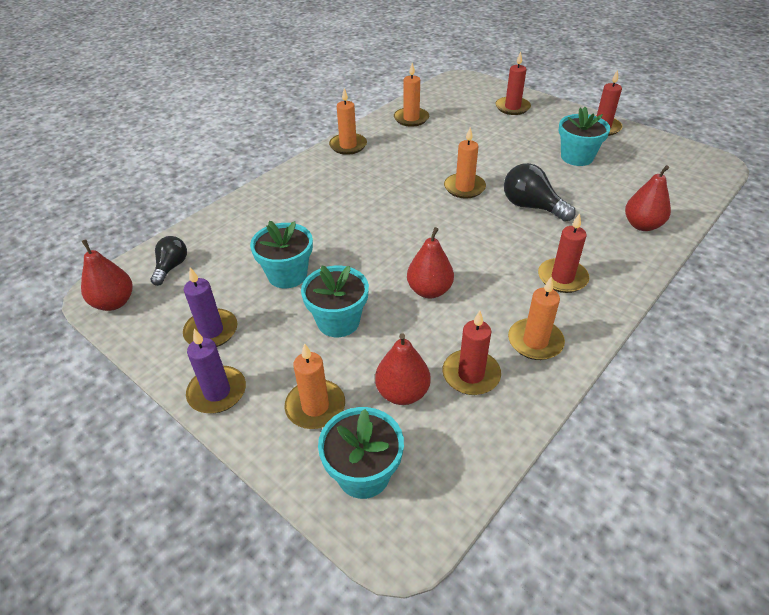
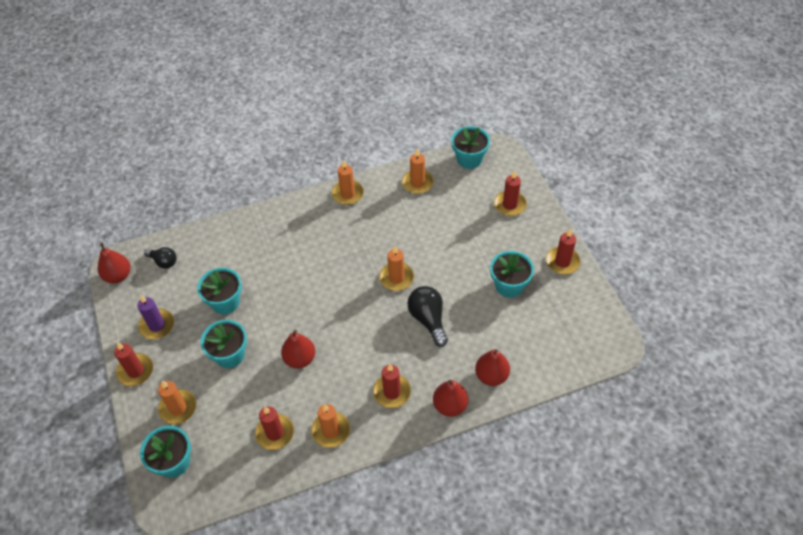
camera: 30 degrees right, 10 degrees up
black light bulb [150,236,187,286] -> black light bulb turned 75 degrees clockwise [144,247,177,269]
purple candle [186,329,246,413] -> red candle [114,342,153,386]
red pear [375,333,431,405] -> red pear moved to [433,380,468,417]
none -> turquoise flower pot [451,126,490,169]

